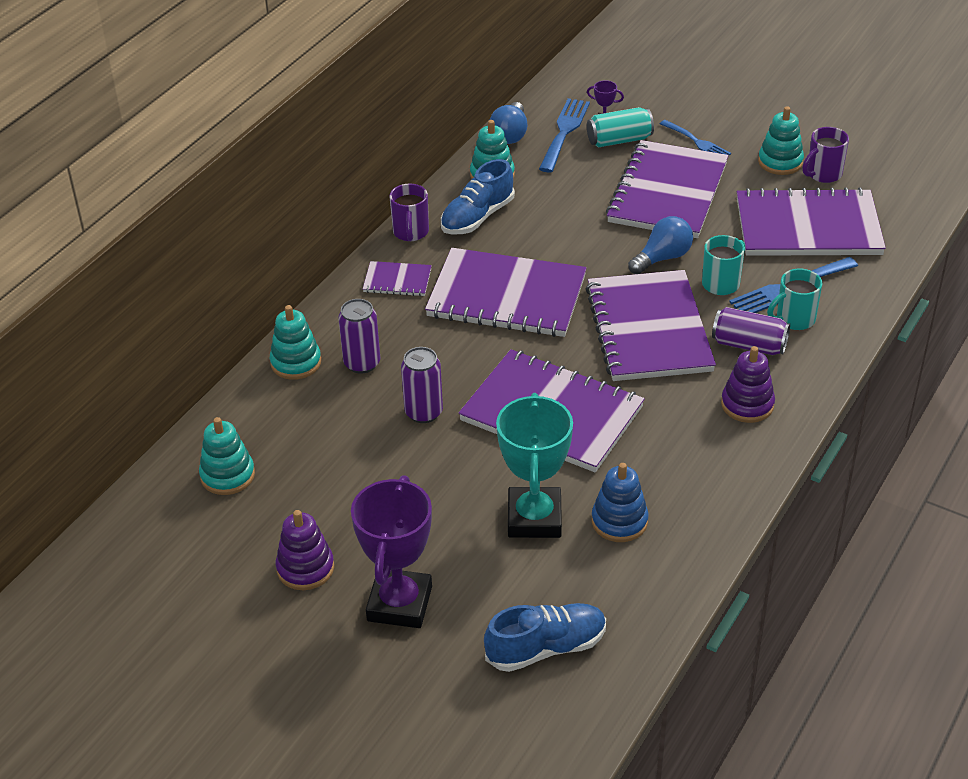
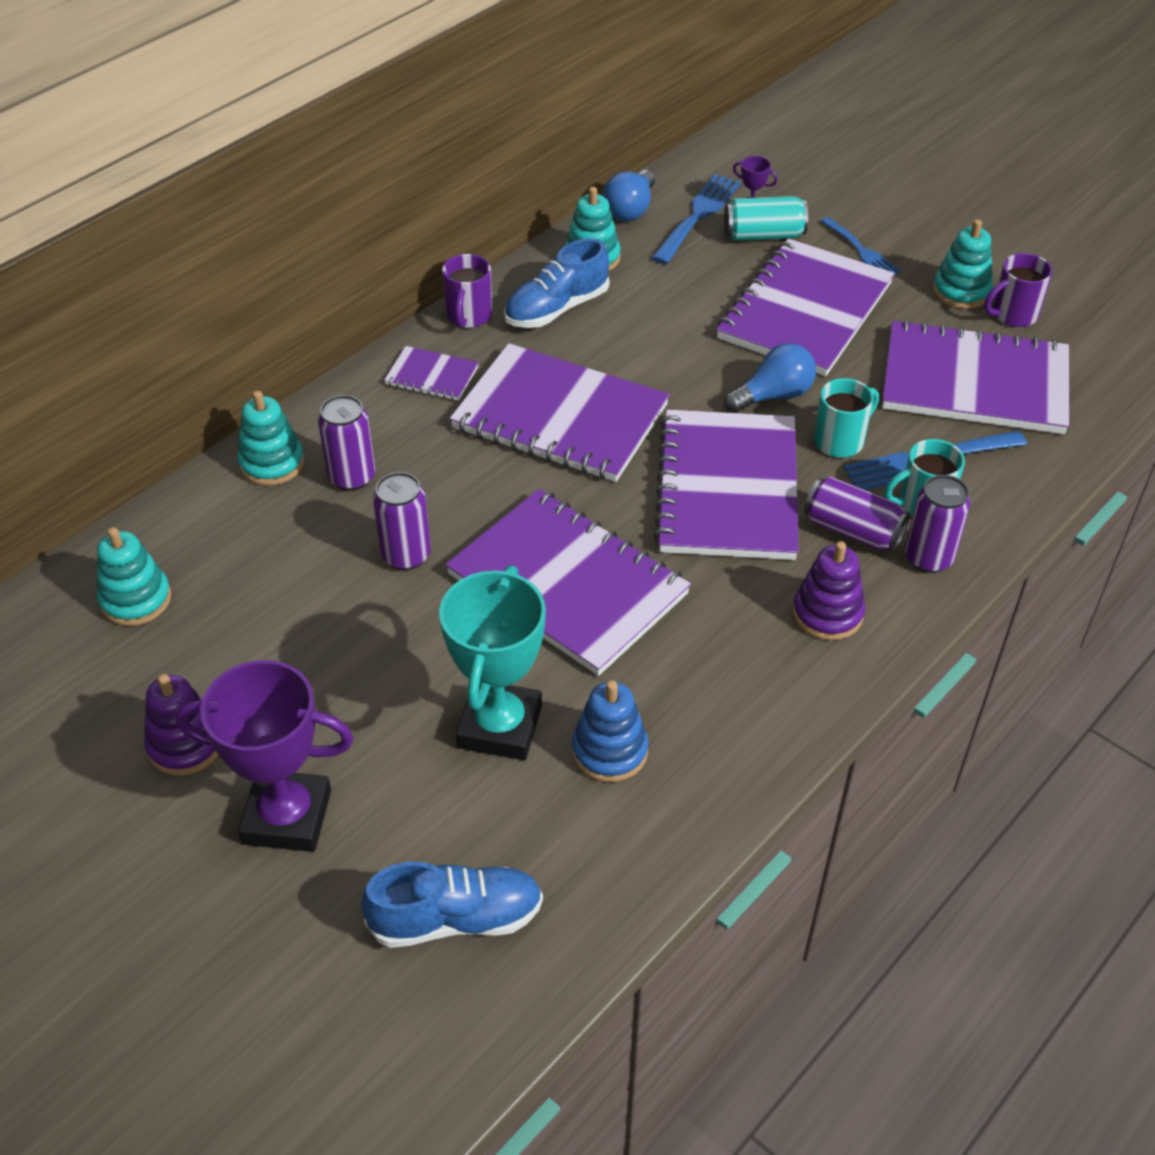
camera: 10 degrees right, 5 degrees up
purple trophy [351,475,432,628] -> purple trophy turned 75 degrees clockwise [175,660,354,852]
none -> purple can [905,475,971,573]

